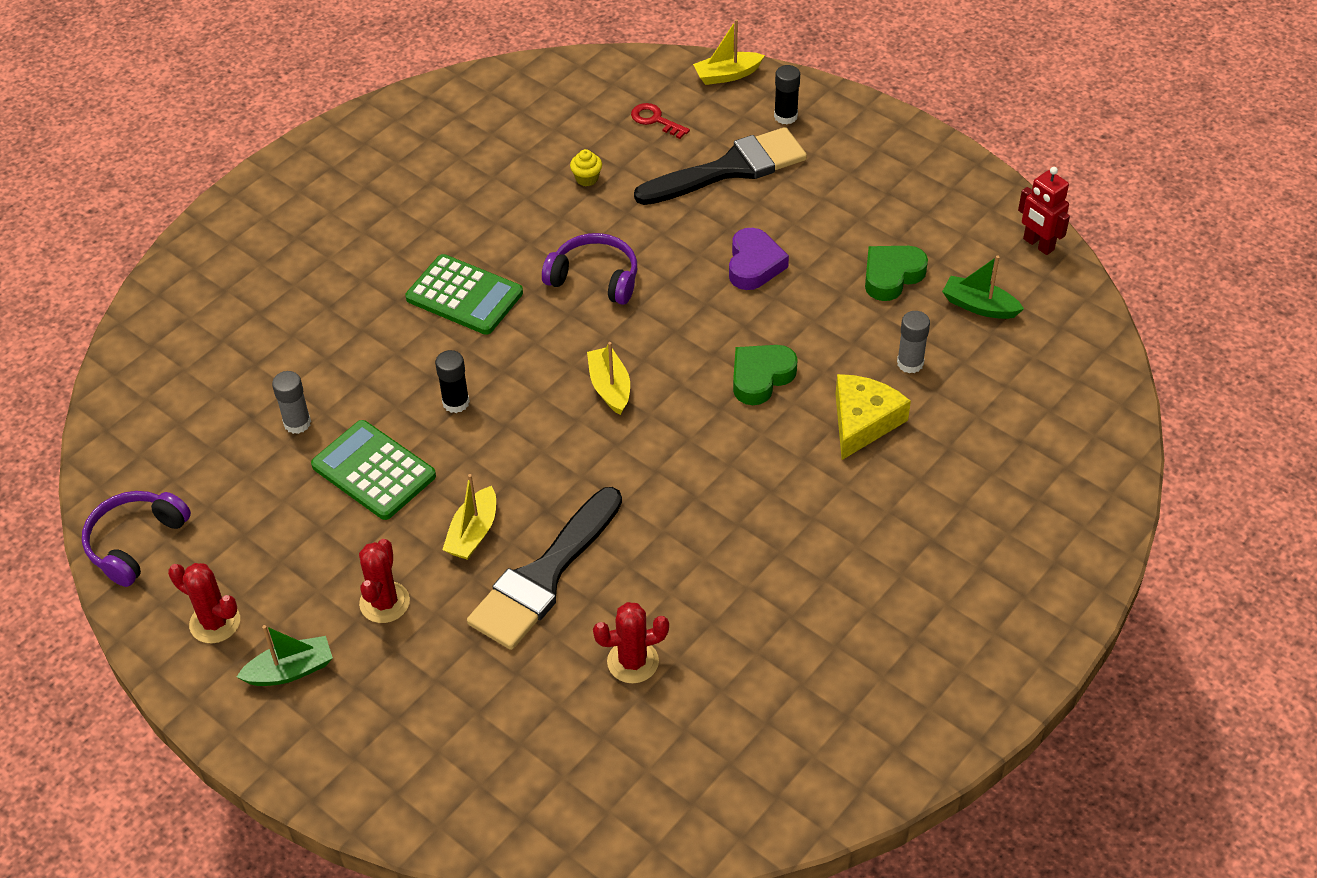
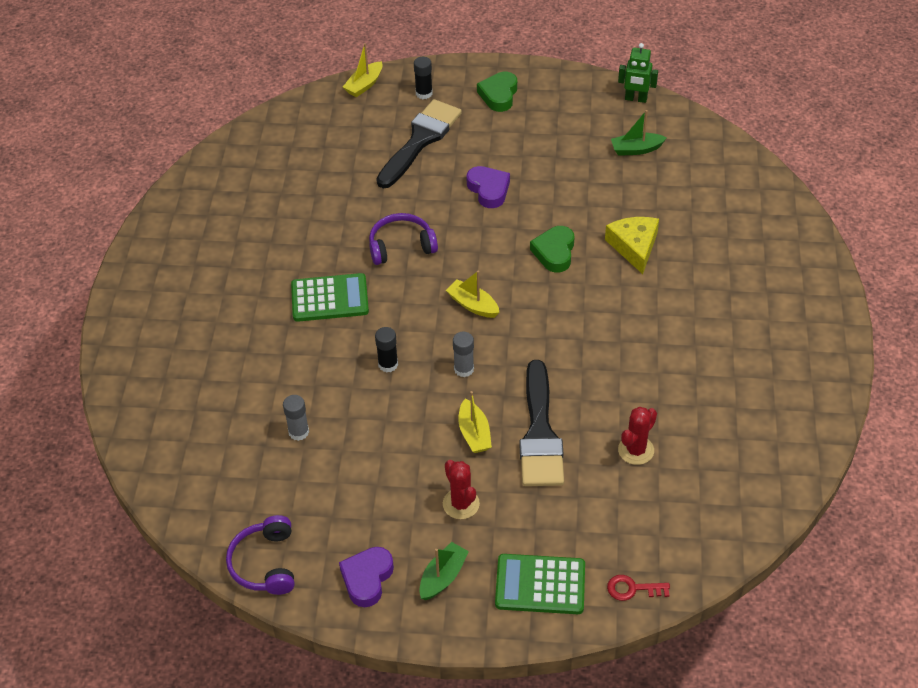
camera: 35 degrees left, 0 degrees up
red cactus [168,563,240,643] -> purple heart [339,547,394,607]
green calculator [311,420,436,520] -> green calculator moved to [495,554,585,614]
yellow cupcake [570,149,602,186] -> none
red key [631,103,690,139] -> red key moved to [607,575,670,601]
green heart [865,246,928,301] -> green heart moved to [477,72,517,112]
grey glue stick [897,311,930,373] -> grey glue stick moved to [453,332,474,377]
red robot [1018,167,1070,255] -> green robot [618,43,658,103]

